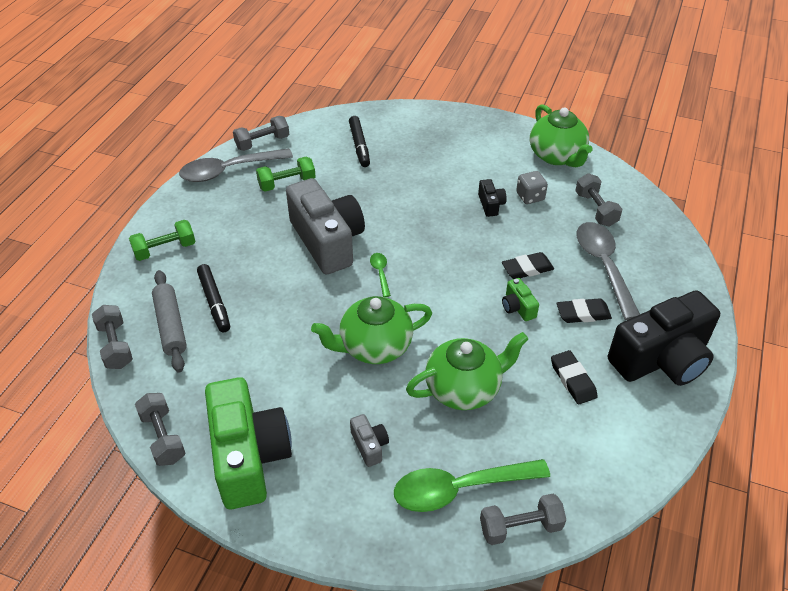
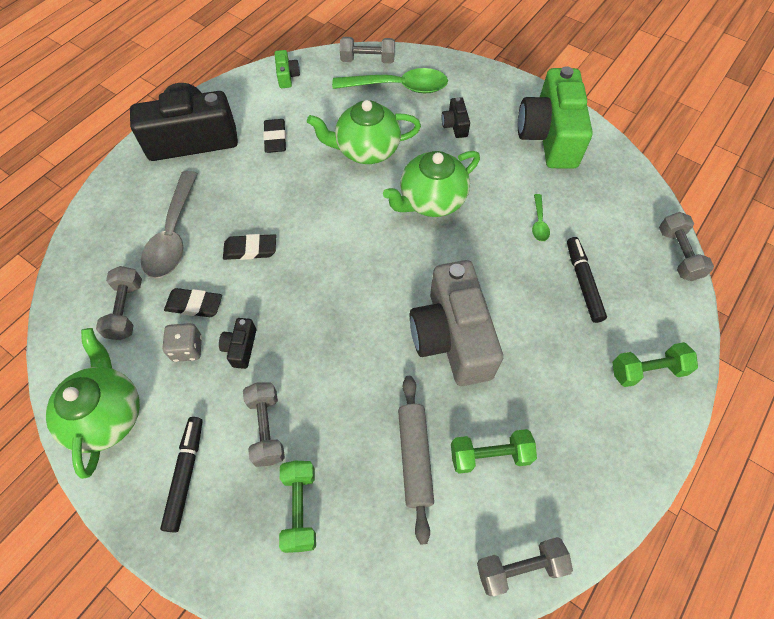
camera: 165 degrees left, 15 degrees up
grey dumbbell [135,393,185,466] -> grey dumbbell moved to [243,383,285,467]
grey rolling pin [152,270,187,373] -> grey rolling pin moved to [398,376,434,544]
grey spoon [179,148,293,182] -> none
green teapot [311,296,432,364] -> green teapot turned 150 degrees clockwise [383,151,480,217]
black marker [349,116,370,167] -> black marker moved to [160,417,203,532]
grey camera [350,414,389,467] -> black camera [442,97,470,138]
green spoon [370,253,391,297] -> green spoon moved to [532,194,550,241]
green camera [502,278,539,321] -> green camera moved to [275,50,300,88]
black eraser [557,298,612,323] -> black eraser moved to [164,288,222,317]
none -> green dumbbell [279,461,316,553]

